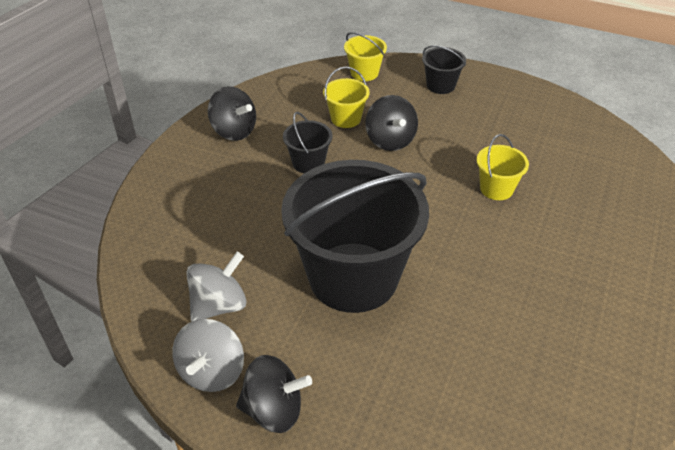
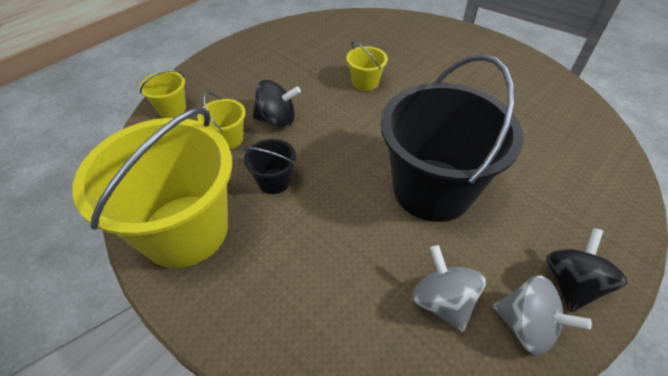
camera: 70 degrees left, 5 degrees up
black spinning top [208,86,256,141] -> yellow bucket [72,107,232,268]
black bucket [422,46,466,94] -> none

